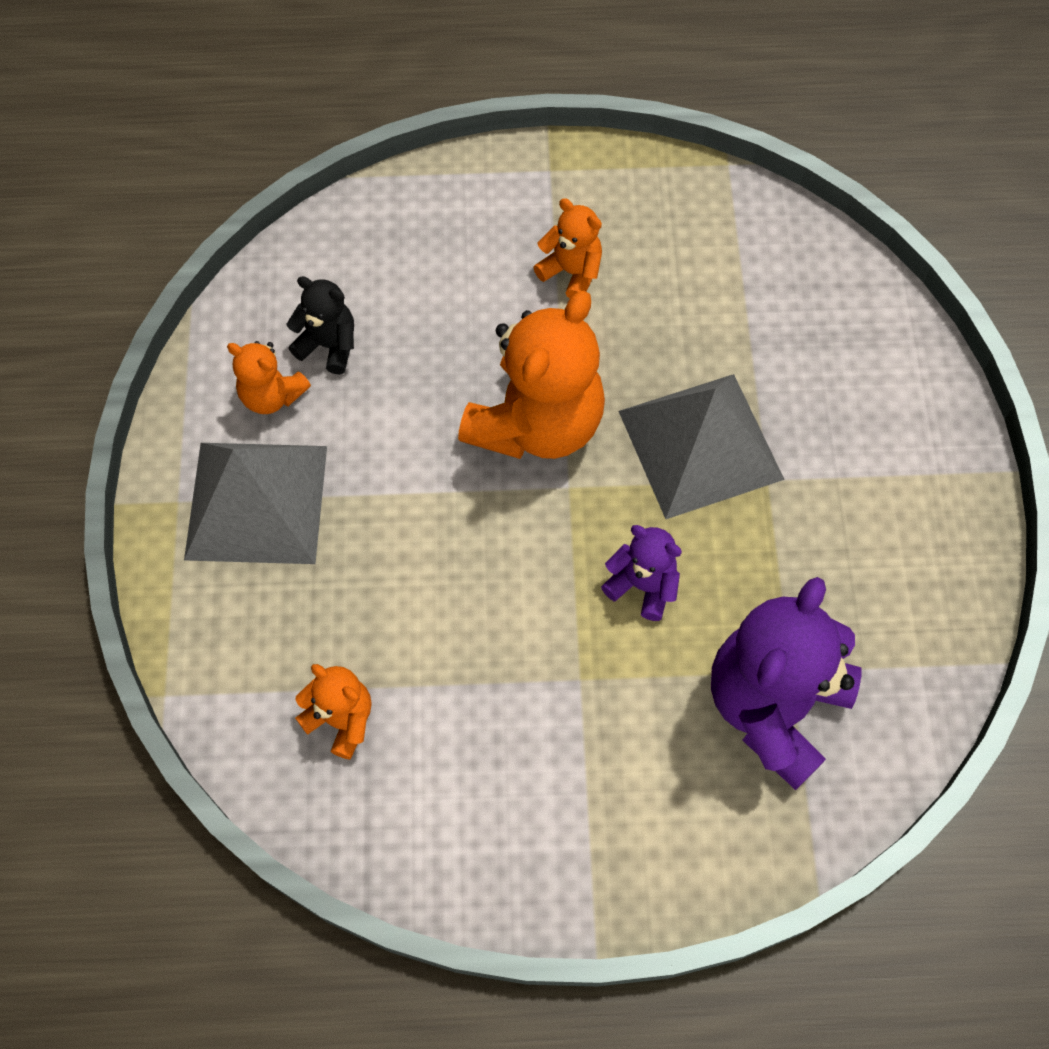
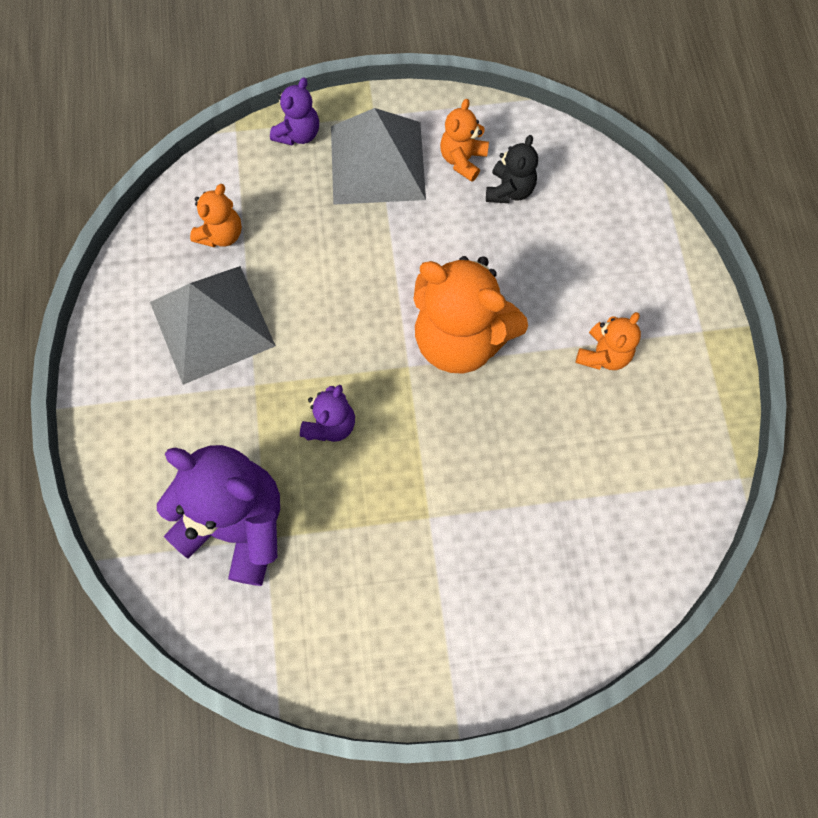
camera: 85 degrees right, 5 degrees up
grey pyramid [619,374,785,519] -> grey pyramid moved to [150,266,276,385]
none -> purple teddy bear [270,77,319,146]

